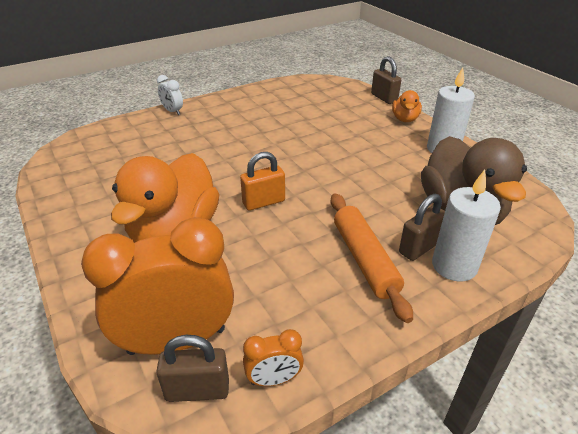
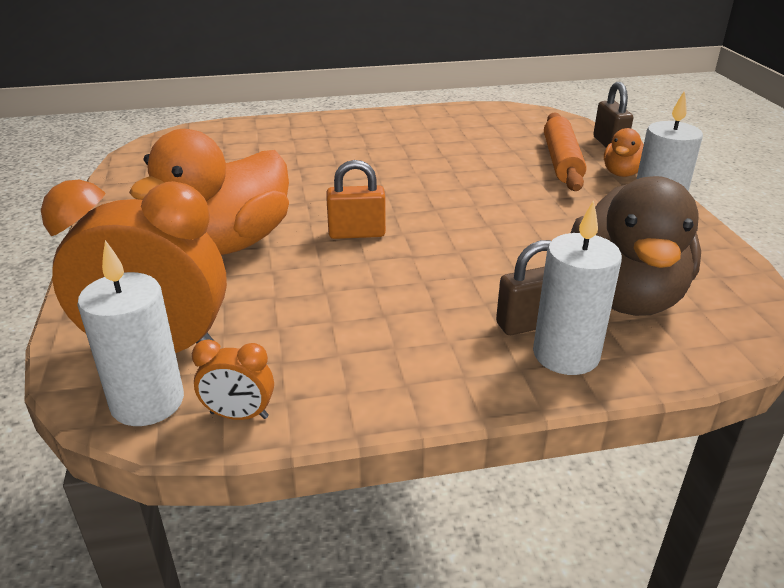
camera: 20 degrees right, 5 degrees down
brown padlock [156,335,229,402] -> white candle [78,240,184,426]
white clock [157,75,183,115] -> none
orange rolling pin [330,193,413,323] -> orange rolling pin moved to [544,112,586,191]

